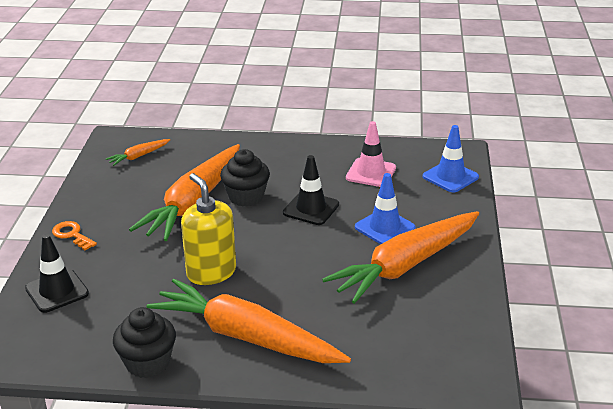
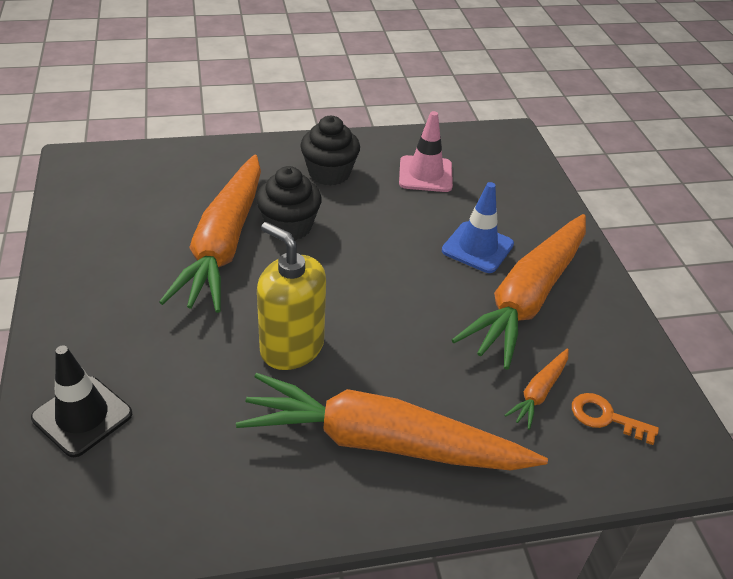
camera: 20 degrees left, 10 degrees up
orange key [52,221,97,251] -> orange key moved to [572,393,659,445]
orange carrot [106,139,170,166] -> orange carrot moved to [505,349,569,429]
black cupcake [113,307,176,378] -> black cupcake moved to [300,116,360,186]
black traffic cone [283,155,339,225] -> none
blue traffic cone [423,125,479,193] -> none

